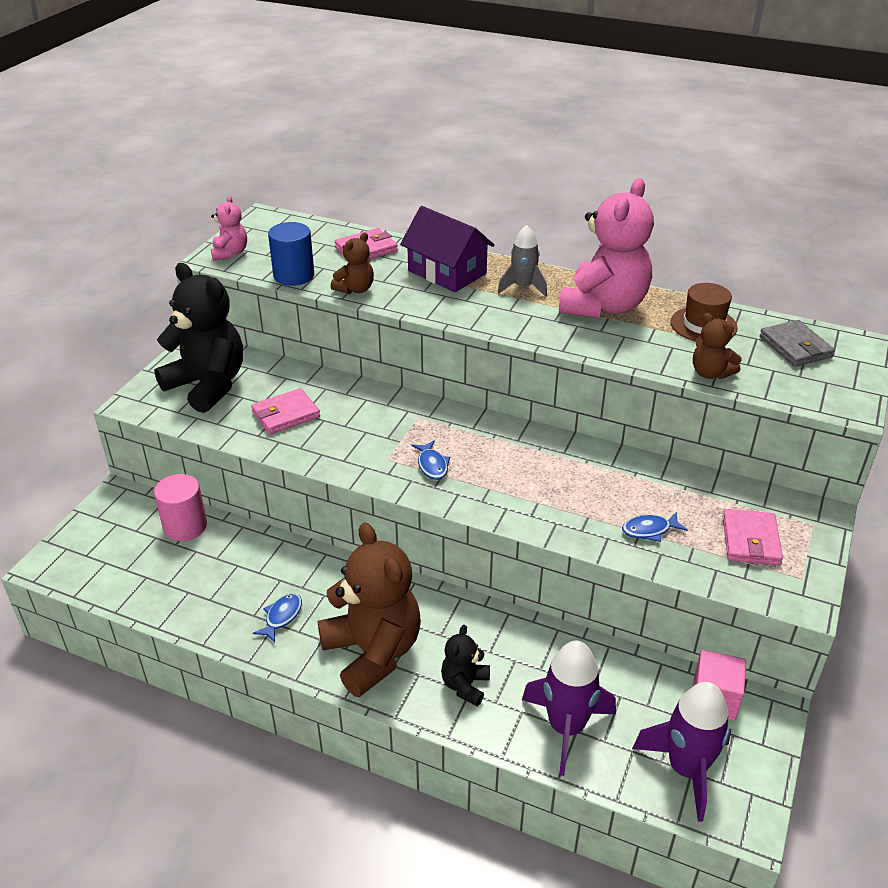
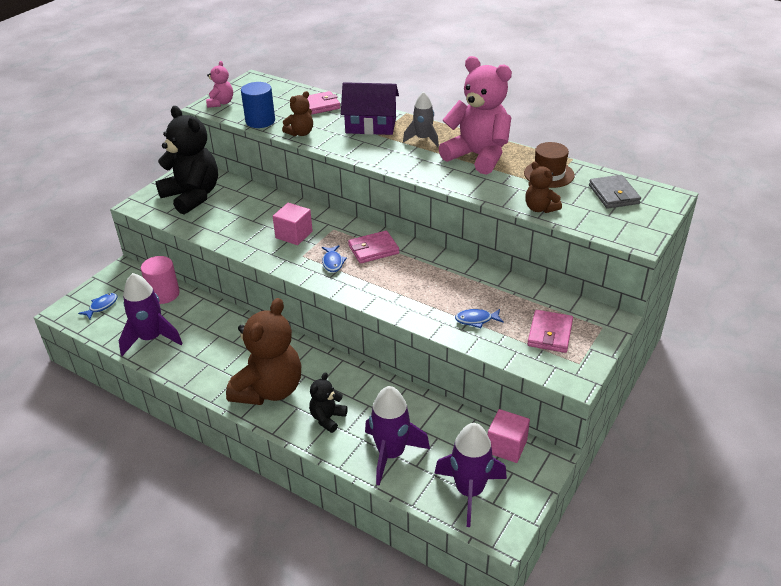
camera: 10 degrees right, 0 degrees up
pink wallet [251,388,320,435] -> pink wallet moved to [348,230,399,264]
blue fish [253,593,302,643] -> blue fish moved to [78,293,117,320]
brown teddy bear [318,522,421,697] -> brown teddy bear turned 45 degrees clockwise [226,298,301,405]
purple house [400,206,494,292] -> purple house turned 45 degrees counterclockwise [341,82,399,135]
pink teddy bear [559,178,654,318] -> pink teddy bear turned 90 degrees counterclockwise [439,56,512,174]
none -> purple rocket [119,273,183,356]
none -> pink cube [273,203,313,245]

